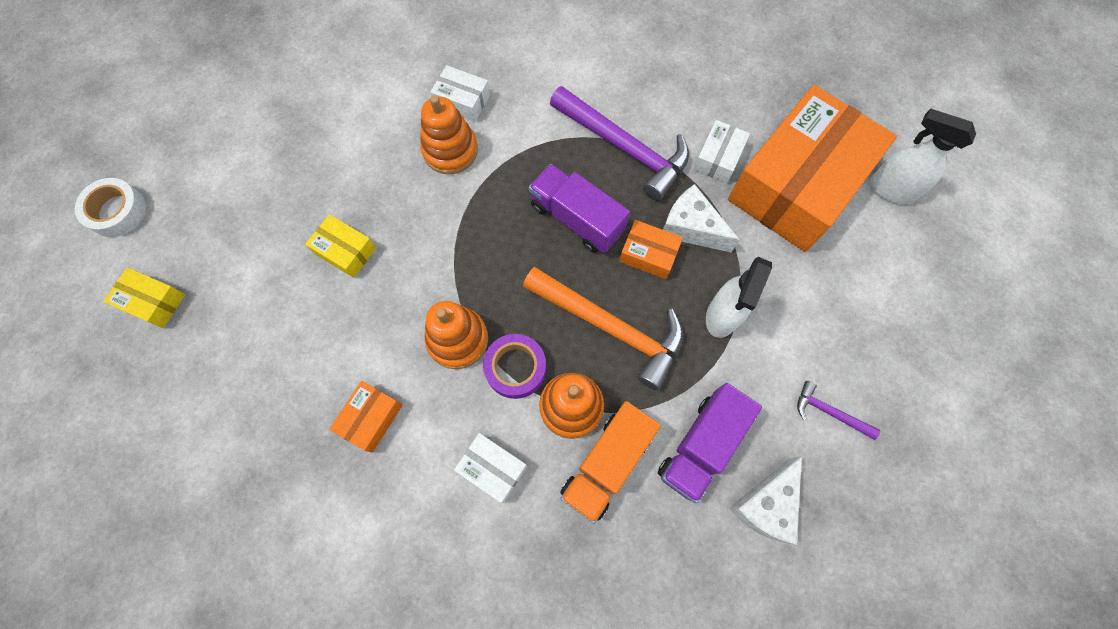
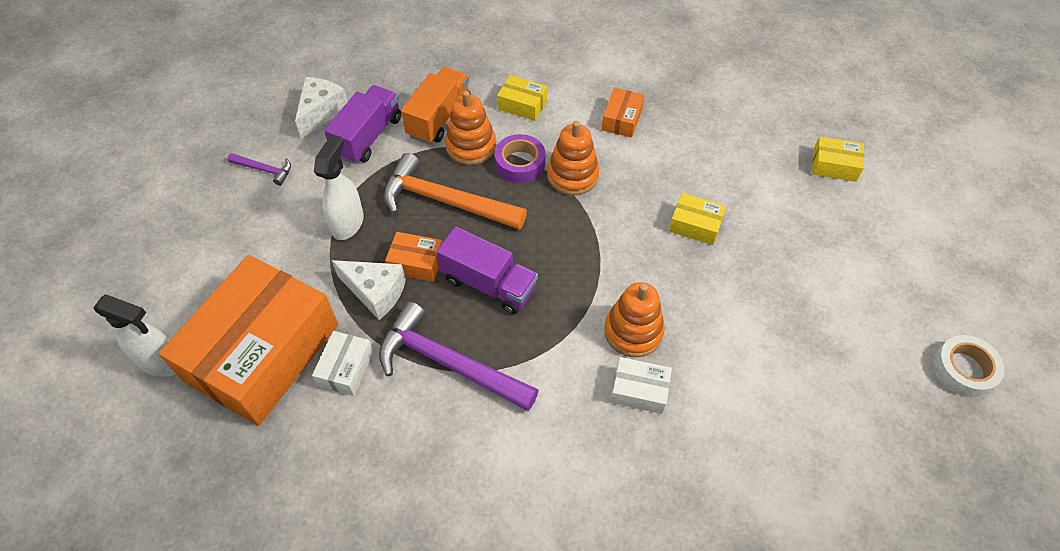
camera: 170 degrees right, 15 degrees down
white tape [75,178,146,237] -> white tape moved to [933,335,1005,398]
white box [454,433,527,503] -> yellow box [497,75,548,121]

